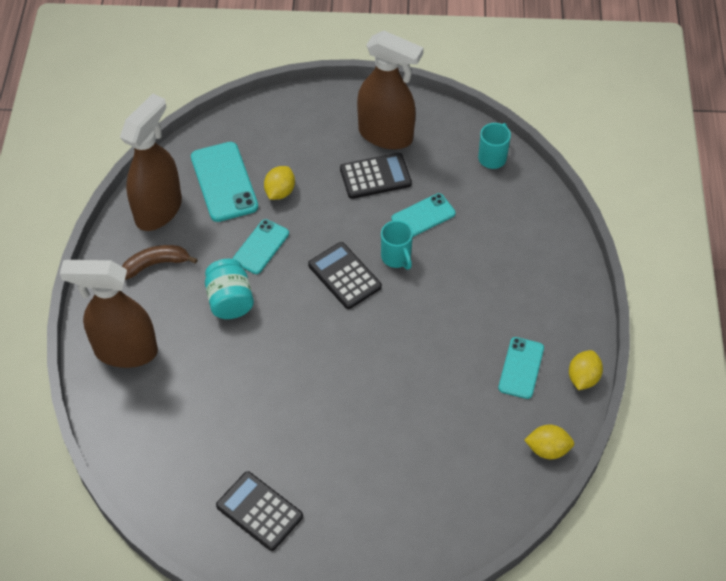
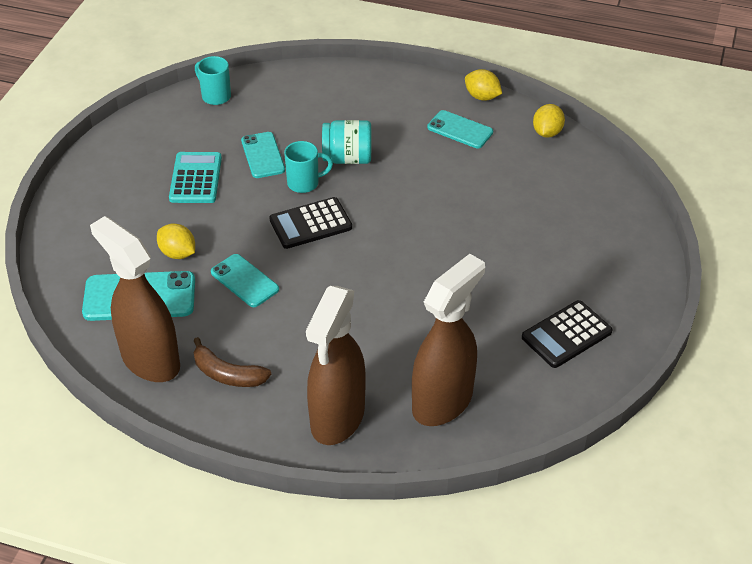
camera: 75 degrees left, 10 degrees down
brown banana [122,245,198,280] -> brown banana turned 60 degrees counterclockwise [193,337,271,387]
turquoise jar [205,259,254,319] -> turquoise jar moved to [322,120,371,164]
black calculator [340,153,412,199] -> turquoise calculator [169,152,222,203]
brown spray bottle [357,31,423,149] -> brown spray bottle moved to [412,254,485,426]

